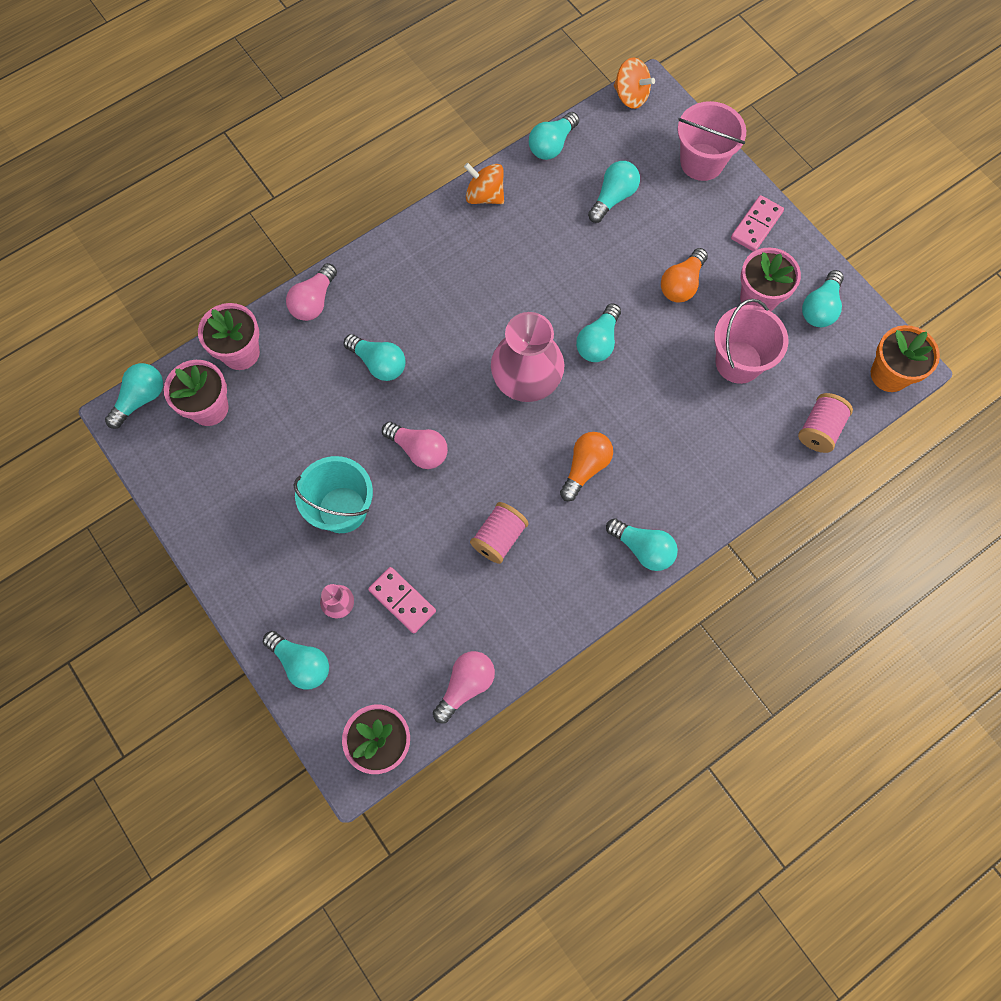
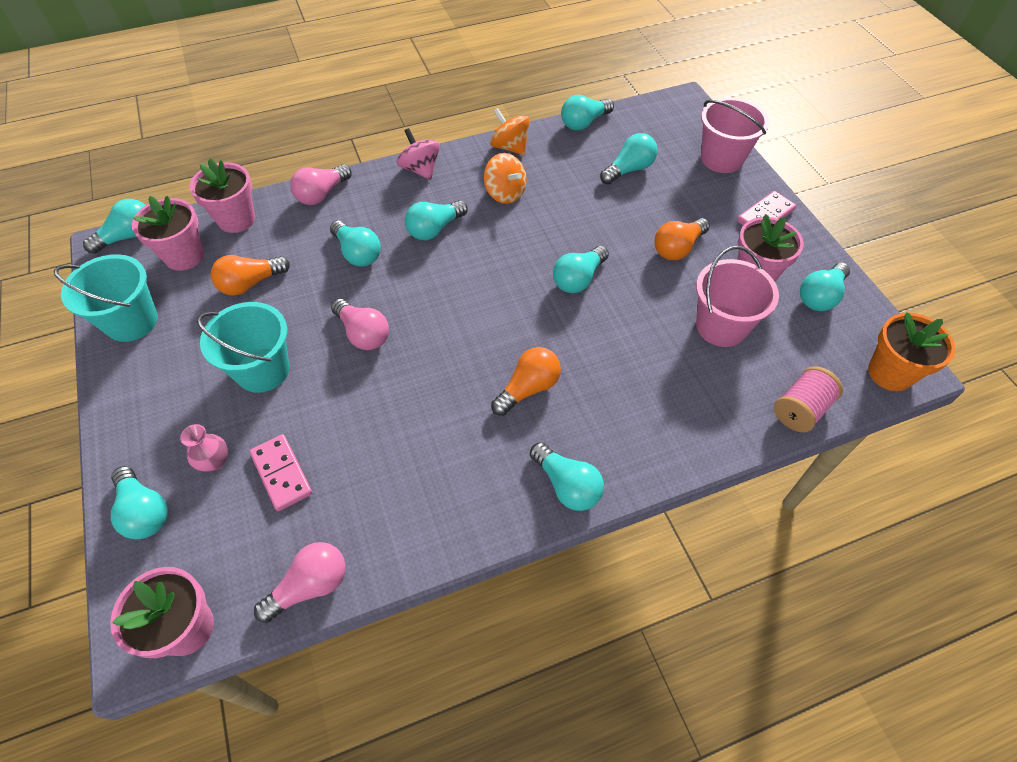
camera: 15 degrees right, 15 degrees down
pink spool [470,502,529,564] -> none
pink vase [491,312,565,402] -> none
orange spinning top [613,57,655,109] -> orange spinning top moved to [484,153,527,204]
none -> turquoise bucket [54,254,158,342]
none -> orange light bulb [211,255,290,296]
none -> pink spinning top [397,128,440,180]
none -> turquoise light bulb [405,200,468,240]

